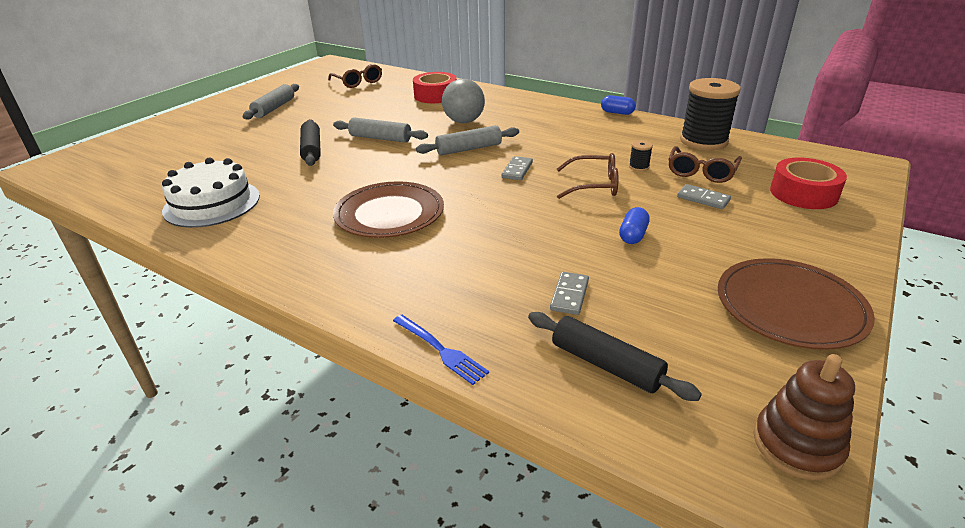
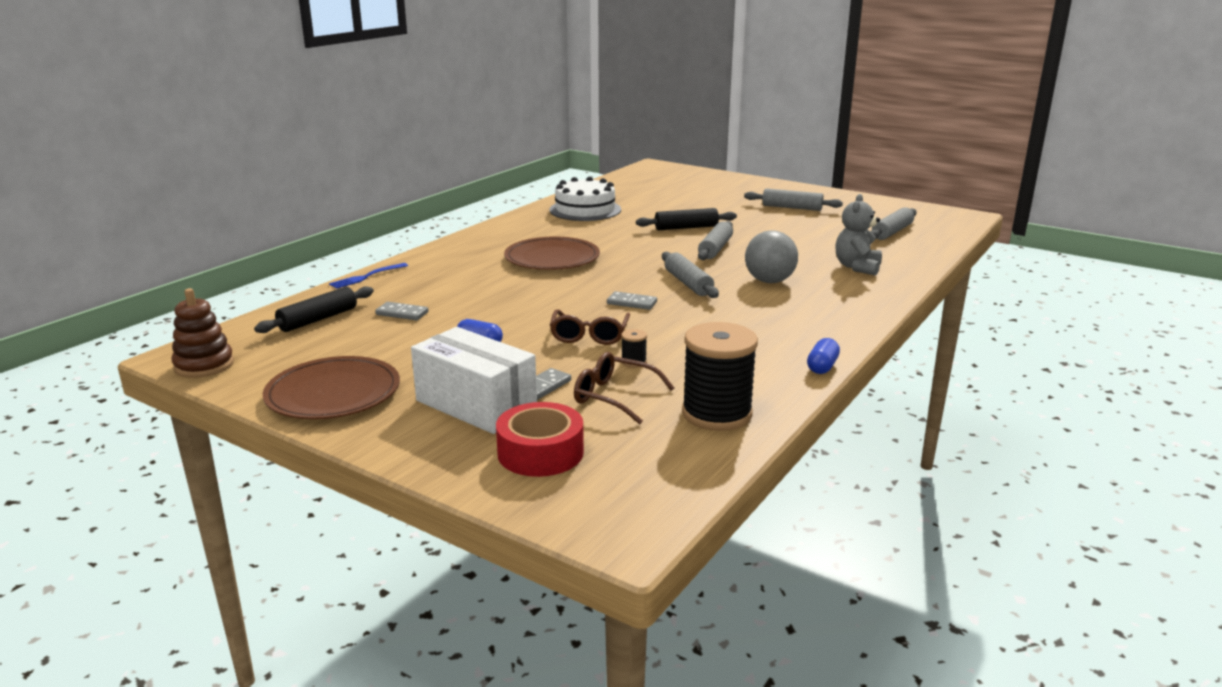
camera: 90 degrees right, 10 degrees down
brown glasses [328,64,382,88] -> grey rolling pin [870,207,917,240]
red tape [413,72,457,103] -> grey teddy bear [836,194,882,275]
none -> white box [411,327,537,434]

